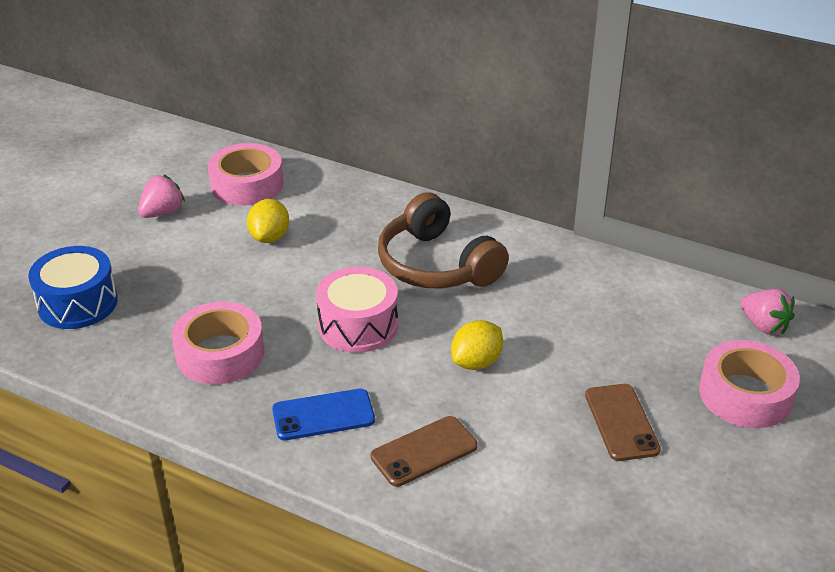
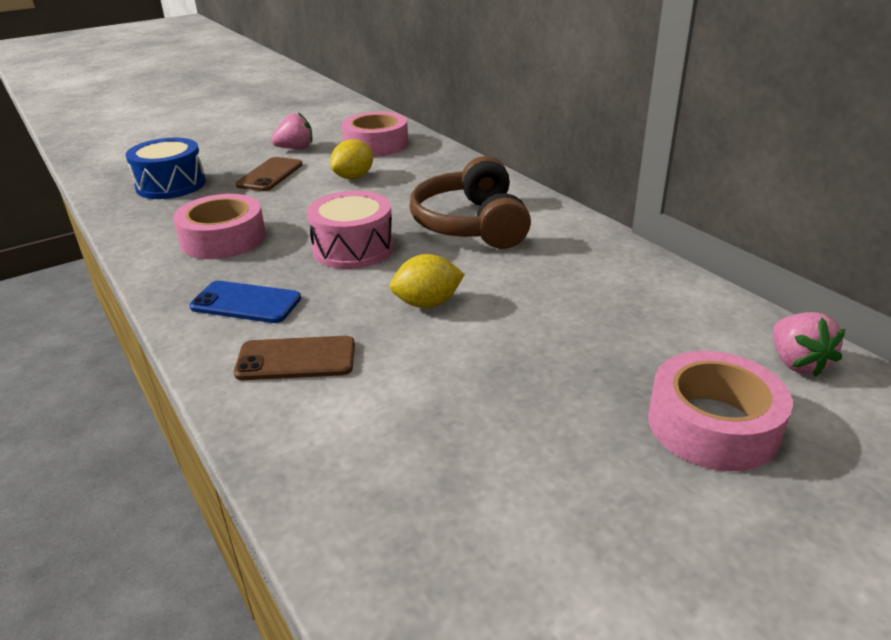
camera: 30 degrees right, 5 degrees down
brown phone [585,384,661,461] -> brown phone moved to [236,157,303,191]

